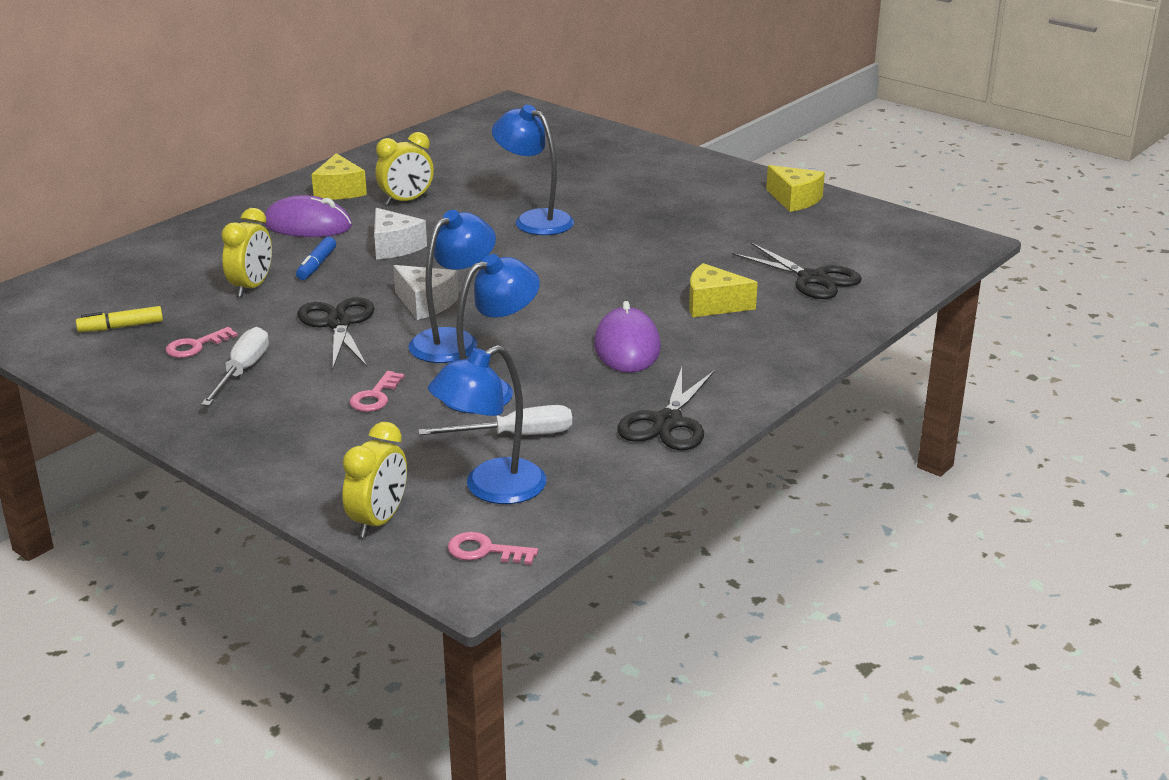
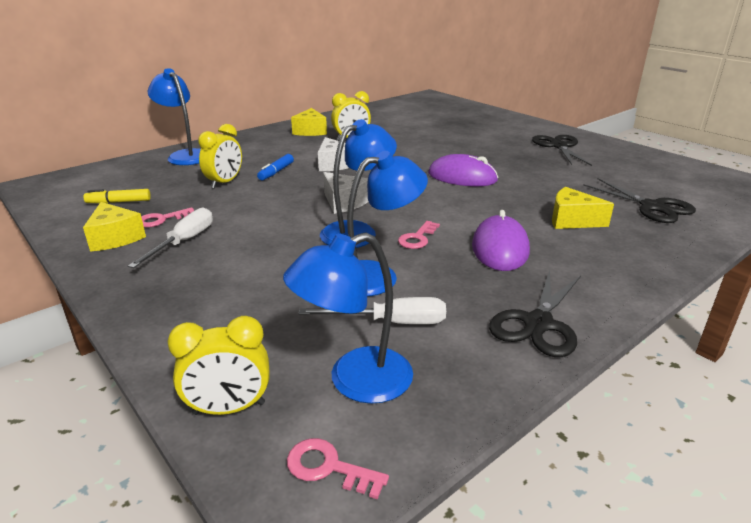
camera: 10 degrees right, 0 degrees up
purple mouse [264,195,352,237] -> purple mouse moved to [428,154,499,186]
black scissors [297,297,375,368] -> black scissors moved to [532,135,592,166]
yellow clock [342,422,407,538] -> yellow clock turned 45 degrees clockwise [168,316,270,415]
pink key [349,371,405,412] -> pink key moved to [398,221,440,249]
blue lamp [492,105,574,235] -> blue lamp moved to [148,68,201,165]
yellow cheese [766,165,825,212] -> yellow cheese moved to [83,202,146,252]

